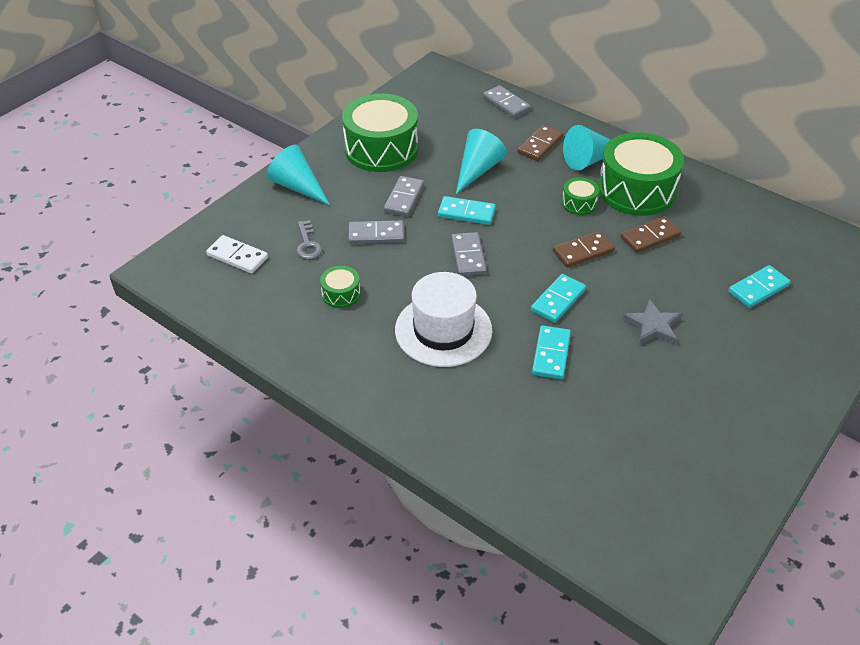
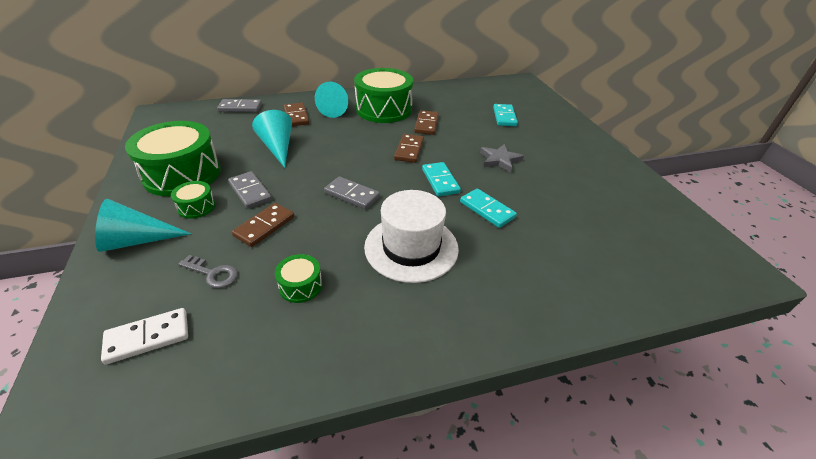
camera: 55 degrees left, 5 degrees down
grey domino [348,220,404,244] -> brown domino [232,203,294,247]
turquoise domino [438,196,496,225] -> none
green drum [562,177,599,215] -> green drum moved to [171,181,216,219]

